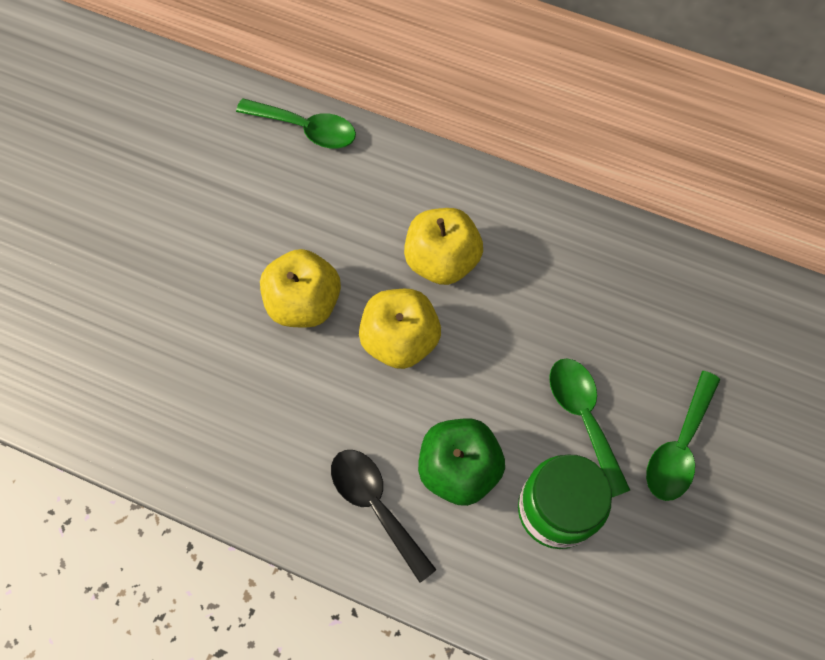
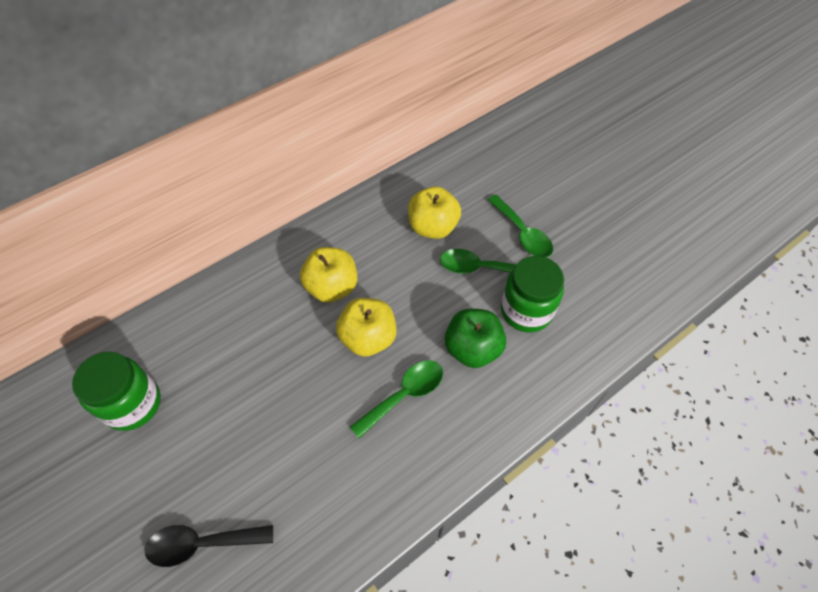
camera: 60 degrees left, 10 degrees down
green spoon [236,98,356,149] -> green spoon moved to [350,360,443,438]
yellow apple [260,249,341,327] -> yellow apple moved to [408,186,461,239]
black spoon [331,450,437,583] -> black spoon moved to [144,525,273,567]
none -> green jar [72,352,161,431]

